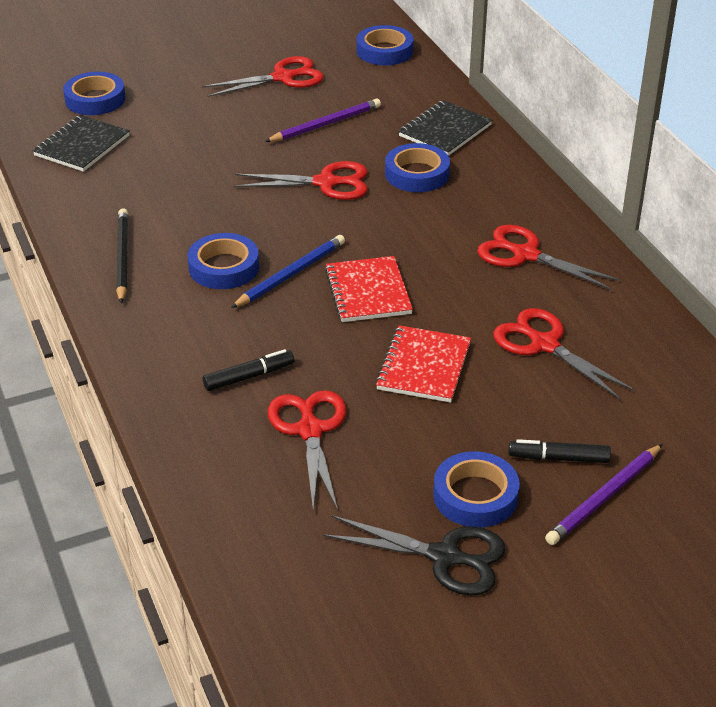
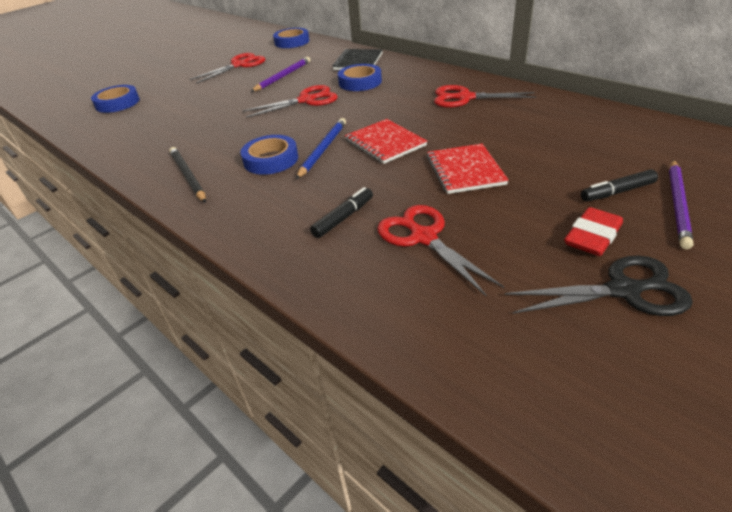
camera: 20 degrees left, 0 degrees up
black notebook [33,115,130,172] -> none
blue tape [433,451,520,527] -> red eraser [564,207,623,256]
red scissors [493,308,635,399] -> none

